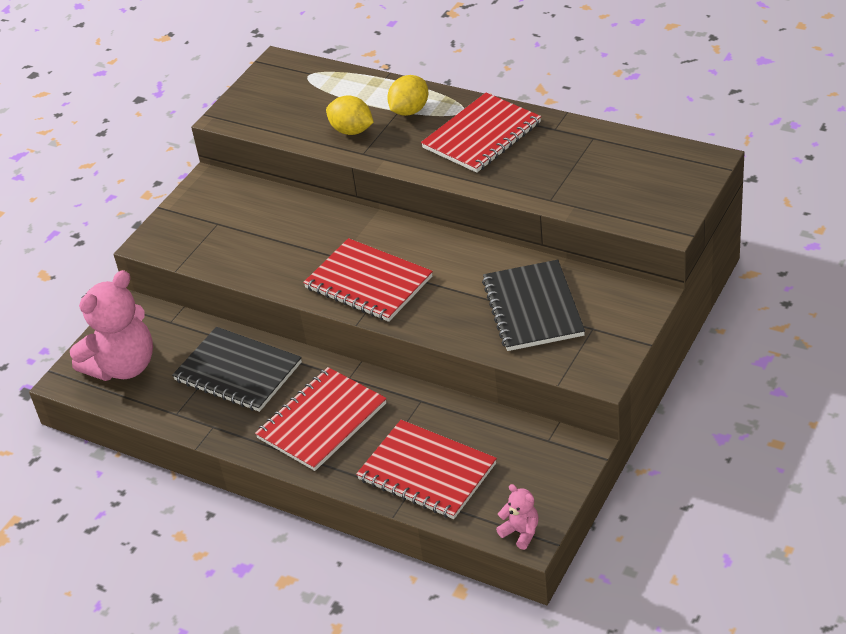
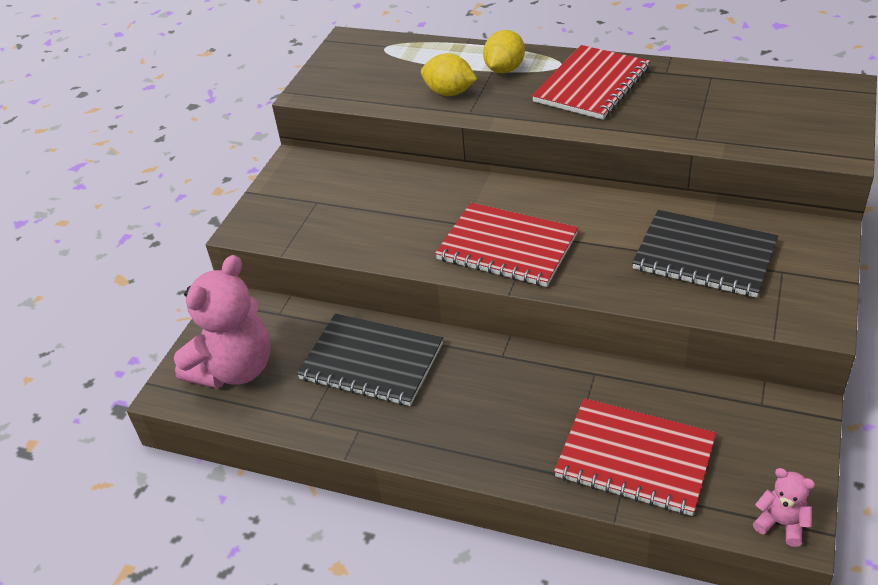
camera: 10 degrees left, 0 degrees up
red notebook [255,367,387,471] -> none
black notebook [482,260,585,351] -> black notebook turned 45 degrees counterclockwise [632,210,778,298]

